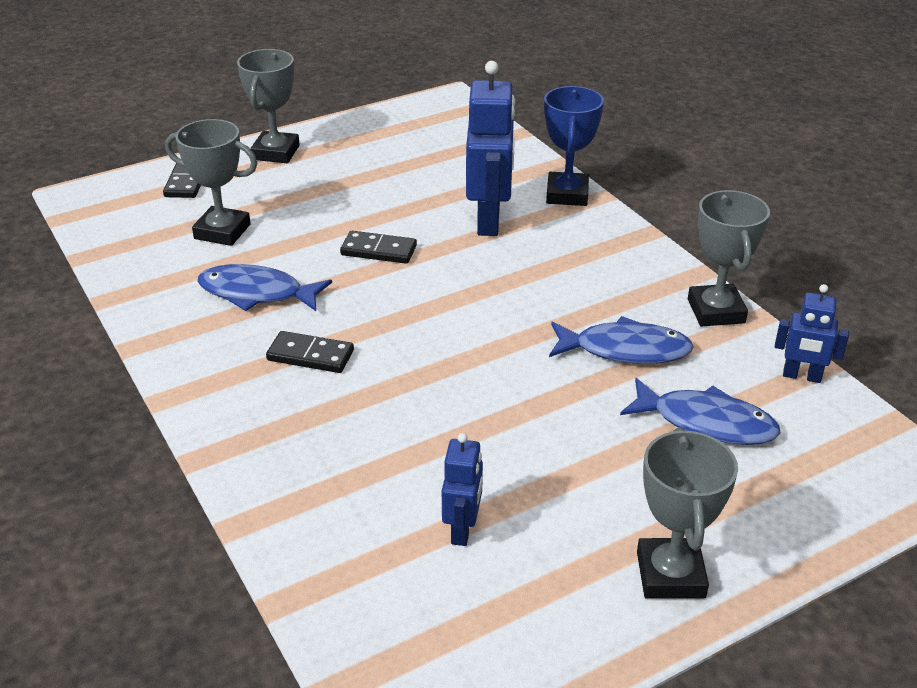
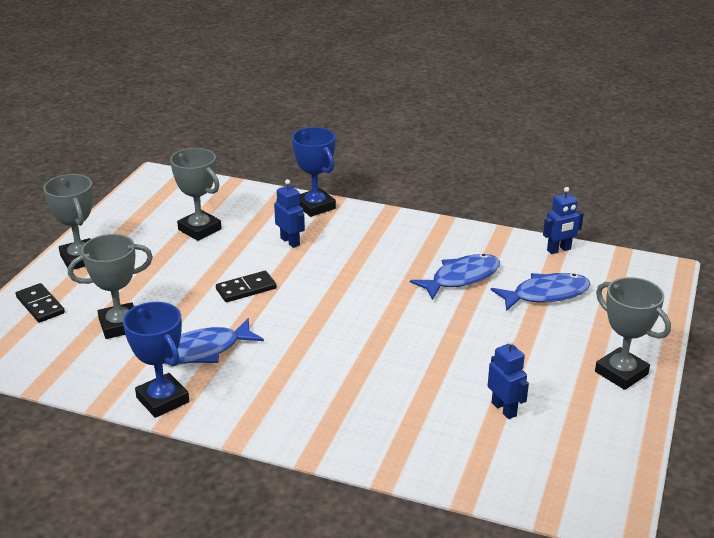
camera: 40 degrees left, 5 degrees down
black domino [266,331,354,373] -> none
blue robot [466,61,515,236] -> blue robot [274,179,305,248], size x0.55
grey trophy [688,190,770,327] -> grey trophy moved to [170,148,222,241]
none -> blue trophy [123,302,189,418]

